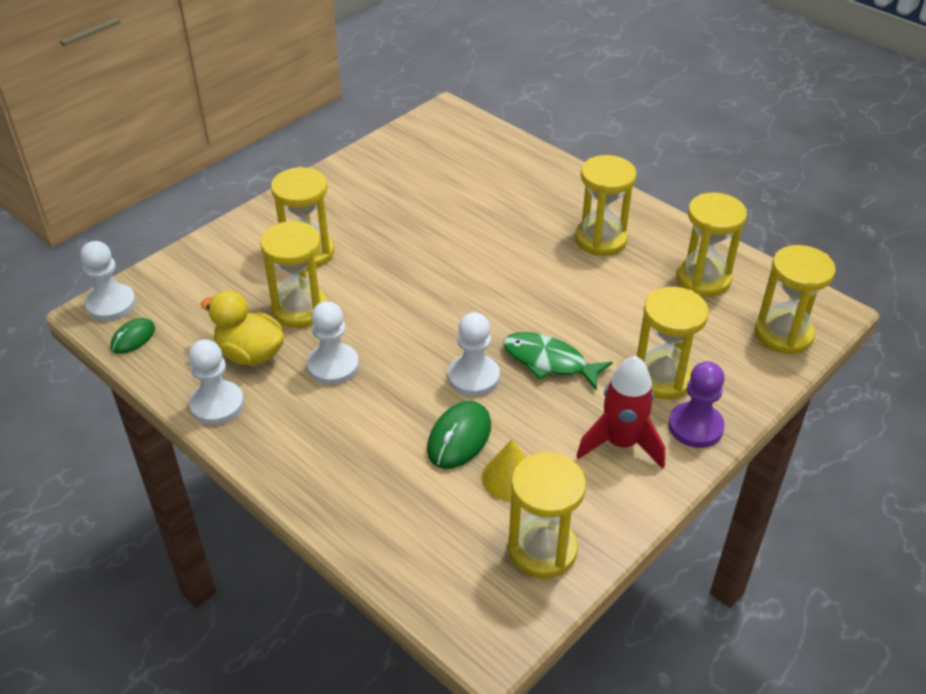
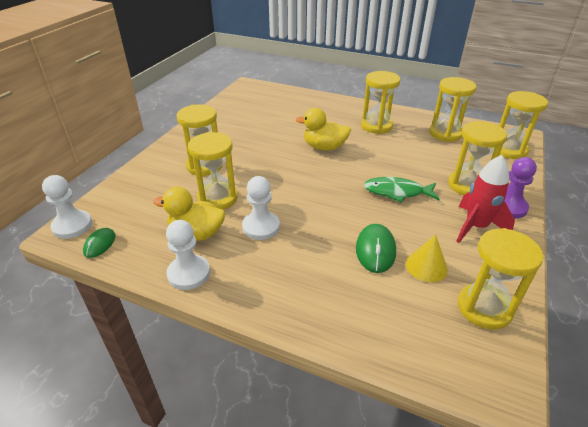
camera: 20 degrees left, 5 degrees down
white pawn [448,312,500,396] -> none
none -> yellow duck [295,108,351,151]

